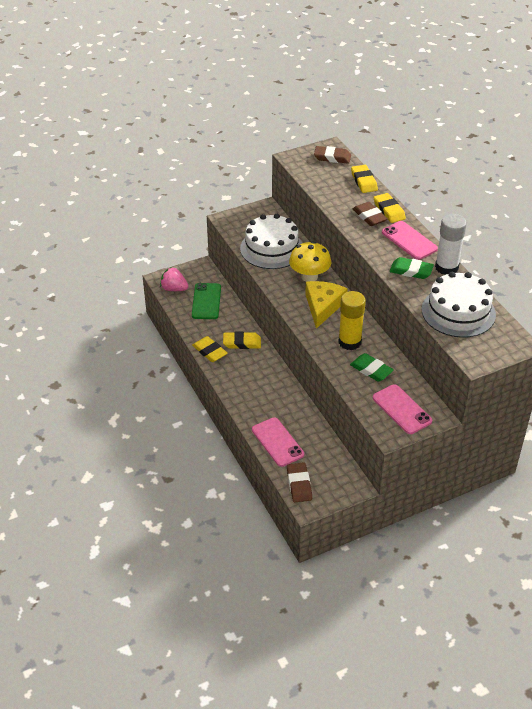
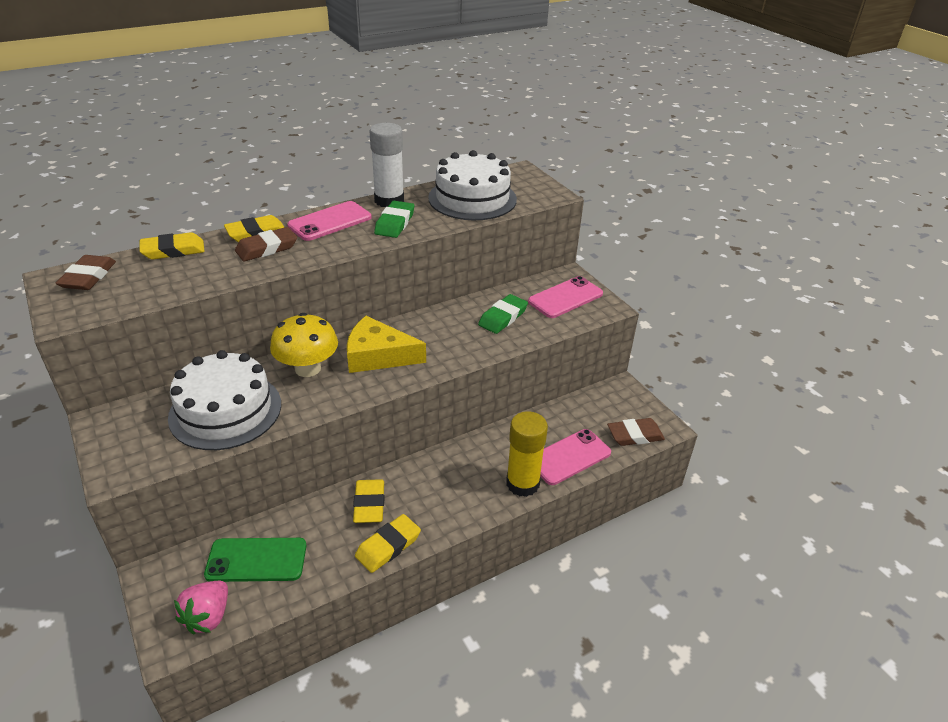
camera: 95 degrees left, 5 degrees down
yellow glue stick [338,291,366,350] -> yellow glue stick moved to [506,411,548,497]

